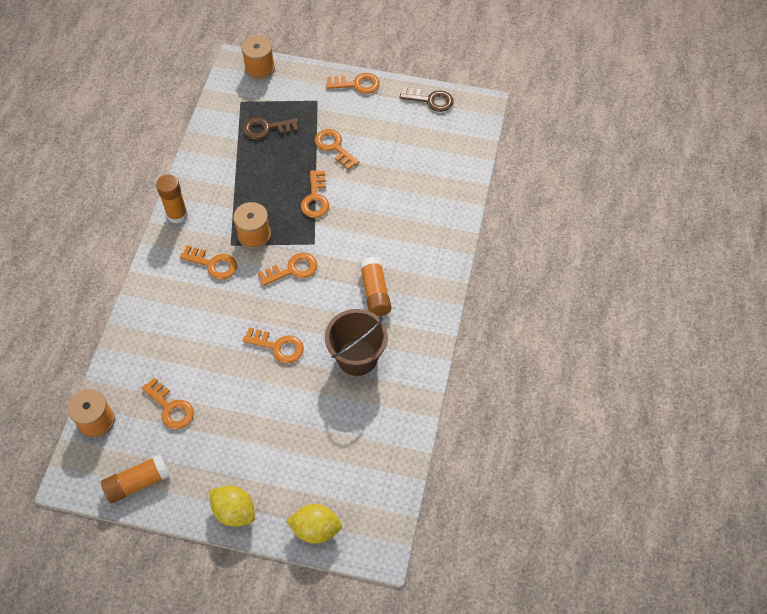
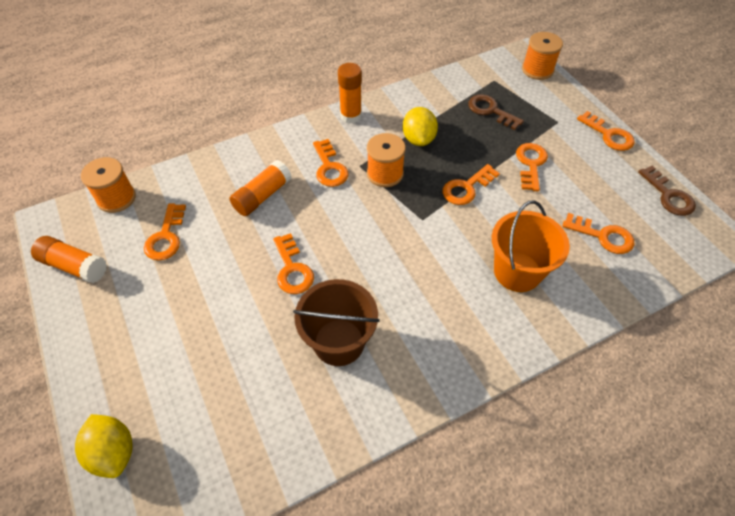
camera: 50 degrees right, 5 degrees down
yellow lemon [210,485,255,527] -> yellow lemon moved to [402,107,438,146]
orange key [258,253,317,286] -> orange key moved to [563,213,635,254]
orange glue stick [360,257,391,316] -> orange glue stick moved to [229,160,292,216]
none -> orange bucket [492,201,570,292]

